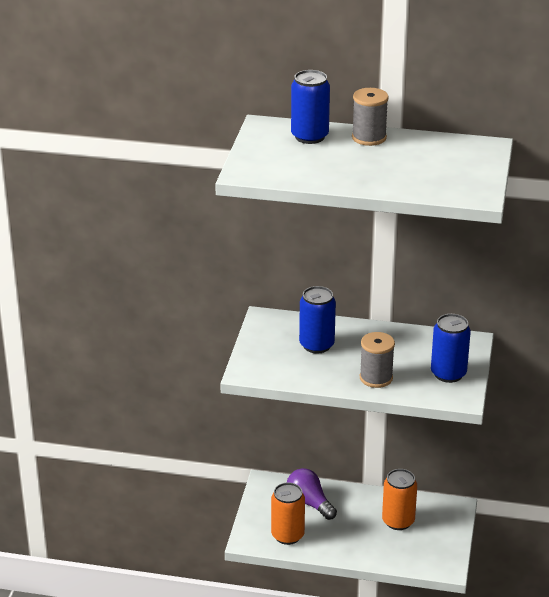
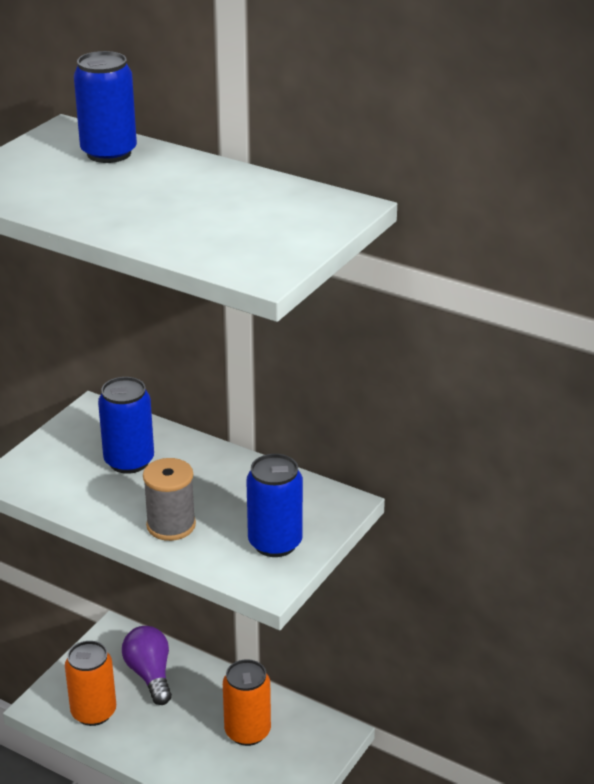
camera: 20 degrees right, 0 degrees up
grey spool [352,88,389,146] -> none

